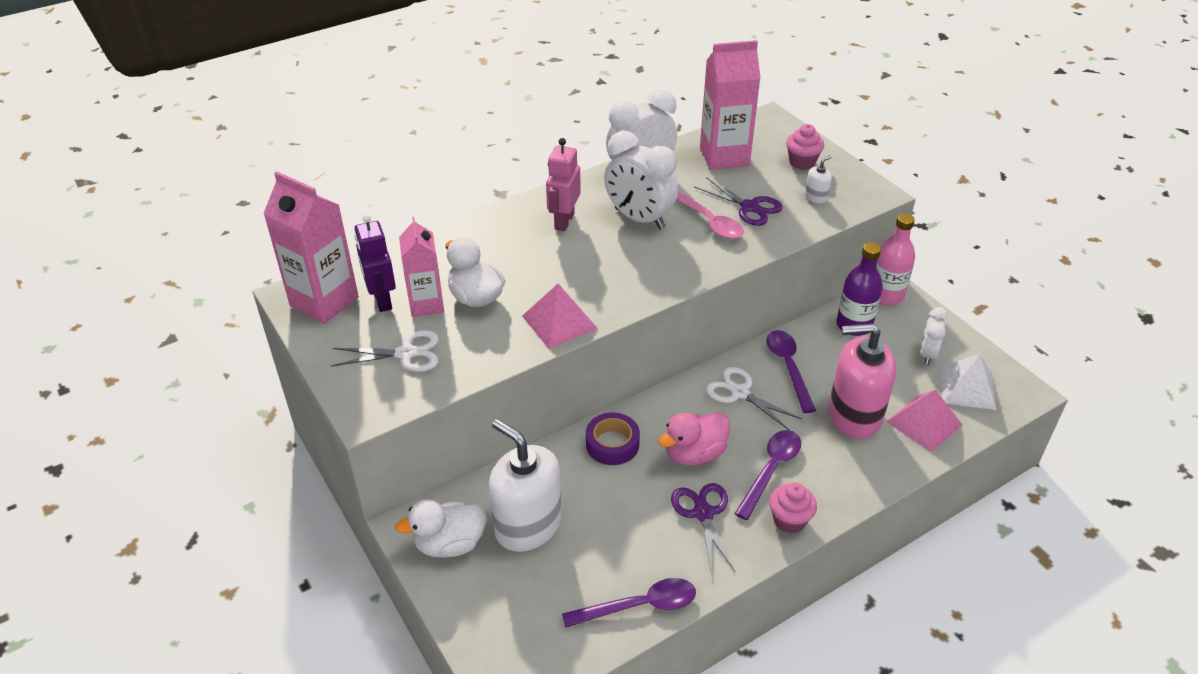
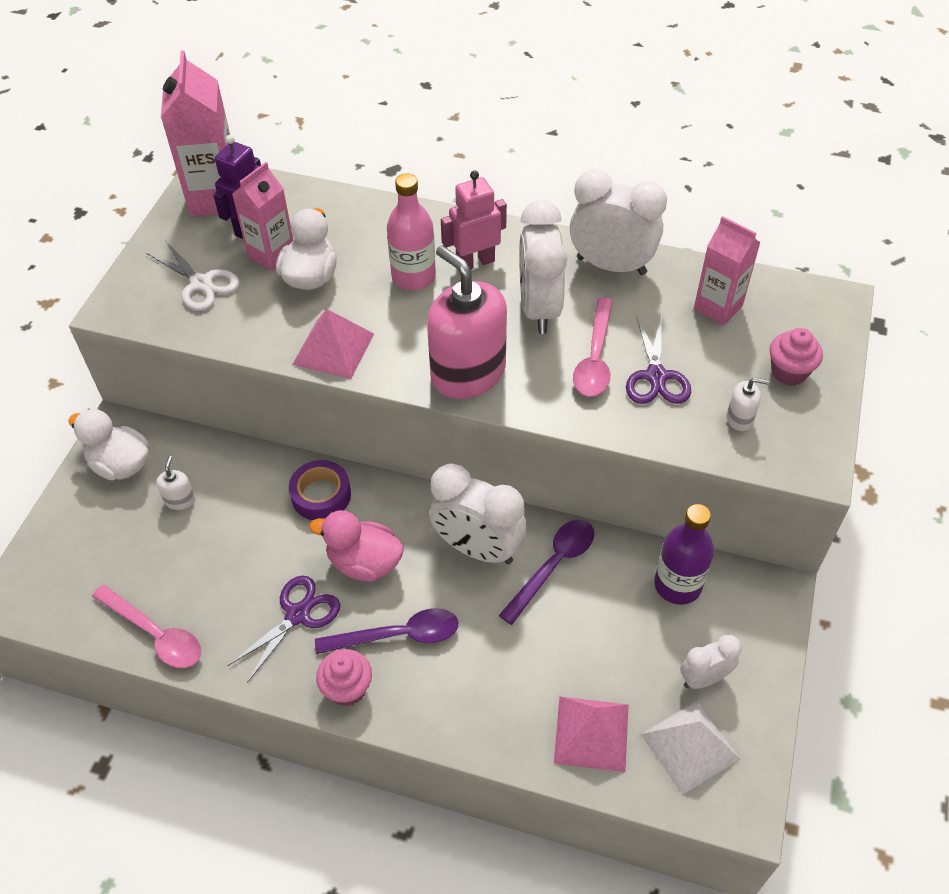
camera: 50 degrees right, 10 degrees up
white soap dispenser [489,419,562,552] -> white soap dispenser [156,456,195,510], size x0.41
purple spoon [562,578,696,628] -> pink spoon [92,585,202,668]
pink carton [700,40,761,170] -> pink carton [694,216,761,325], size x0.66
white scissors [706,367,802,430] -> white clock [429,463,526,564]
pink soap dispenser [828,323,897,439] -> pink soap dispenser moved to [427,245,507,399]
pink bottle [877,213,915,305] -> pink bottle moved to [387,173,436,290]

